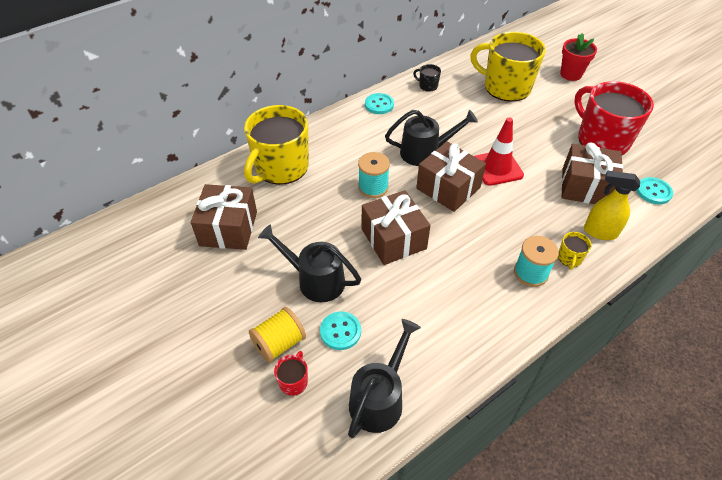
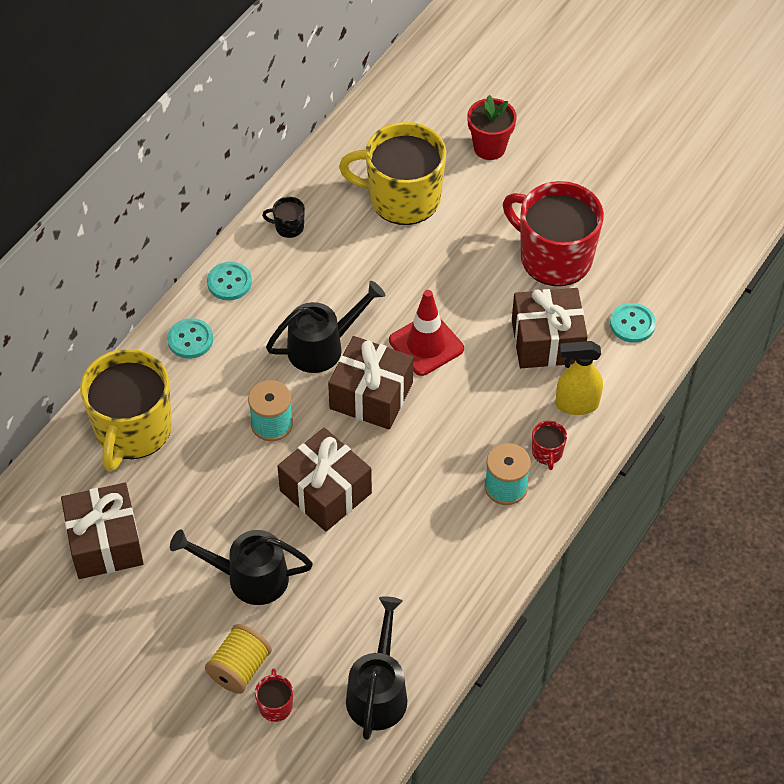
camera: 20 degrees left, 5 degrees up
turquoise button [320,311,361,350] -> turquoise button moved to [167,318,213,358]
yellow mug [558,232,592,270] -> red mug [532,421,567,470]

